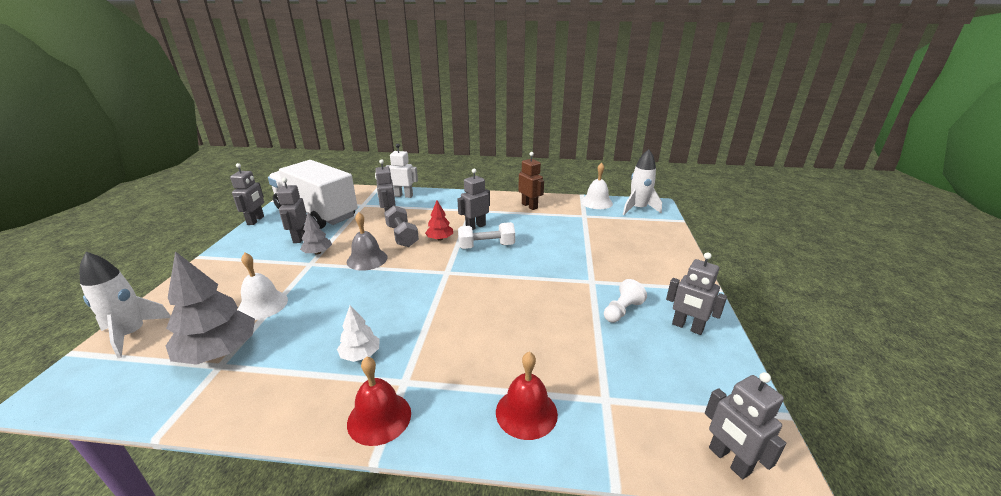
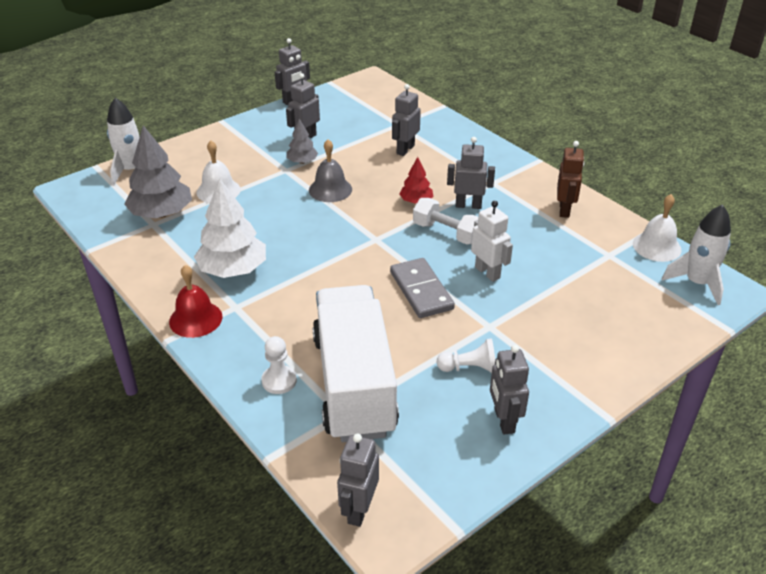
camera: 45 degrees right, 10 degrees up
white truck [268,160,358,229] -> white truck moved to [312,285,399,442]
white tree [337,305,380,362] -> white tree [194,178,266,278], size x1.88
grey dumbbell [384,206,419,247] -> none
white robot [385,144,418,198] -> white robot moved to [471,201,513,282]
red bell [496,352,558,440] -> white pawn [261,336,297,394]
none -> grey domino [390,258,455,318]

